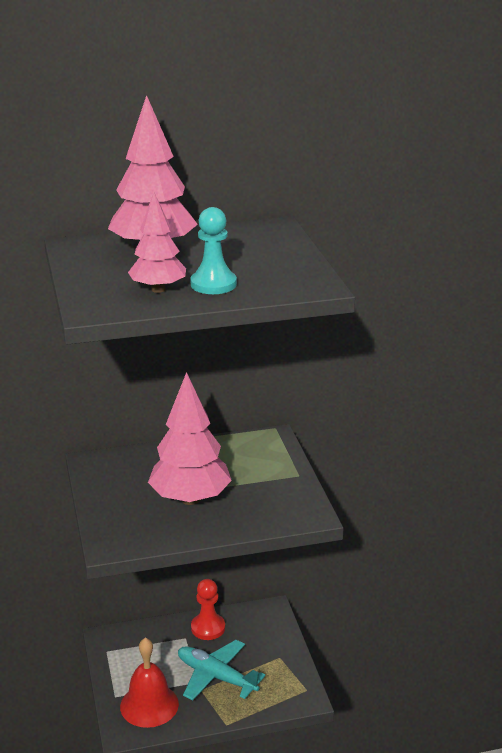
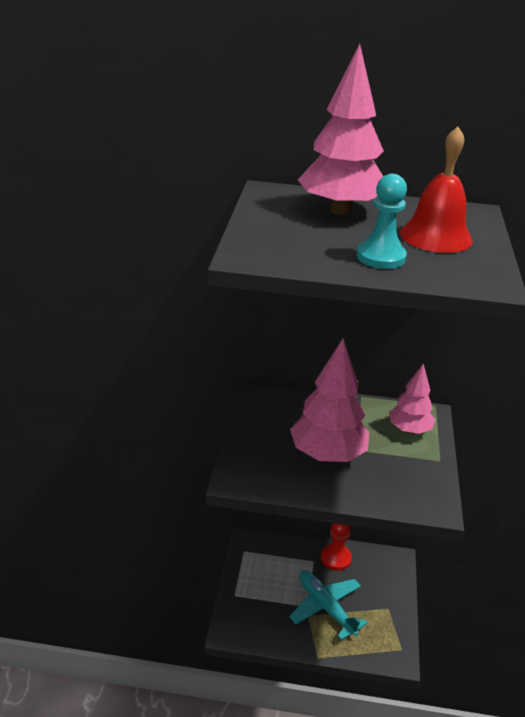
camera: 20 degrees right, 5 degrees up
red bell [120,638,179,728] -> red bell moved to [400,126,473,253]
pink tree [128,192,186,293] -> pink tree moved to [389,364,435,434]

